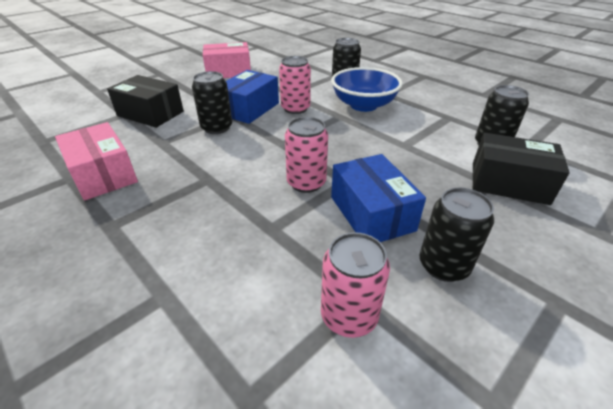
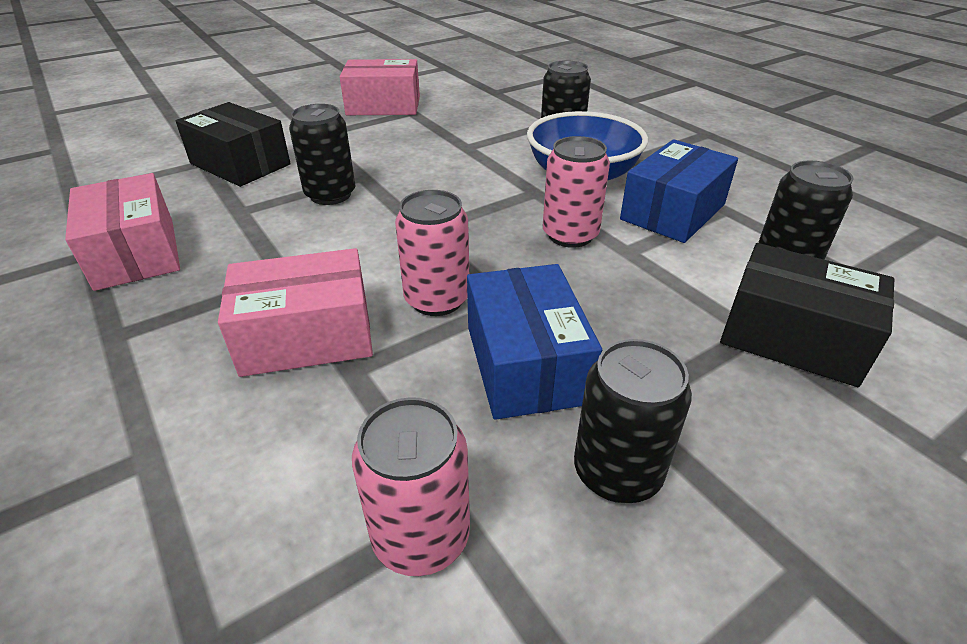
camera: 10 degrees right, 0 degrees up
blue box [226,70,279,124] -> blue box moved to [620,139,738,243]
pink can [279,56,311,114] -> pink can moved to [543,136,610,248]
none -> pink box [218,248,373,377]

